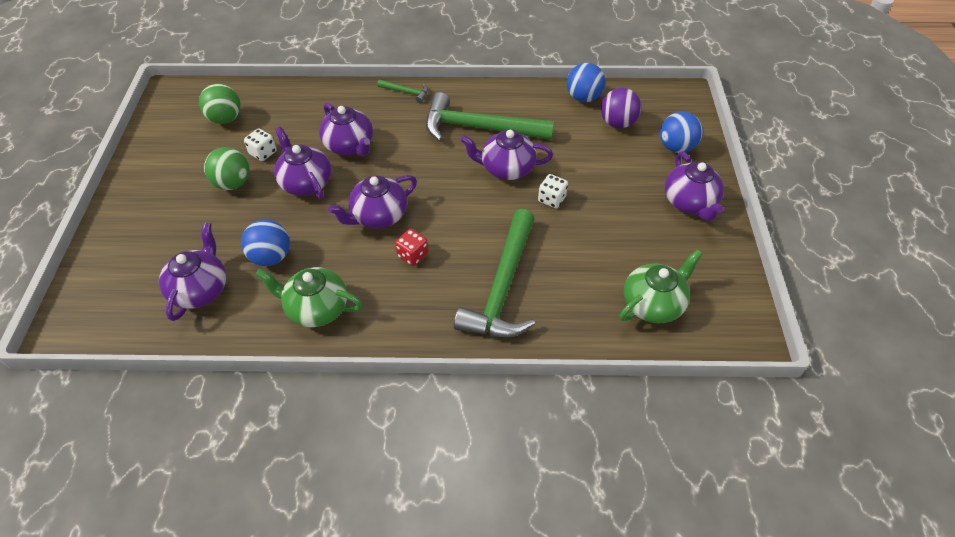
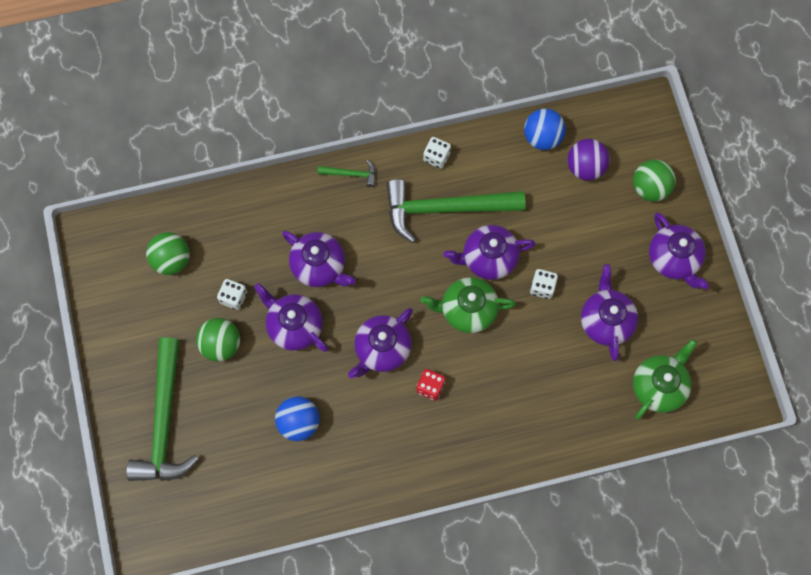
camera: 15 degrees left, 20 degrees up
purple teapot [159,223,226,321] -> purple teapot moved to [581,264,638,361]
green teapot [255,267,363,327] -> green teapot moved to [421,277,516,333]
green hammer [454,209,535,338] -> green hammer moved to [126,337,199,481]
blue ball [660,111,703,153] -> green ball [633,160,676,202]
none -> white dice [423,137,451,169]

